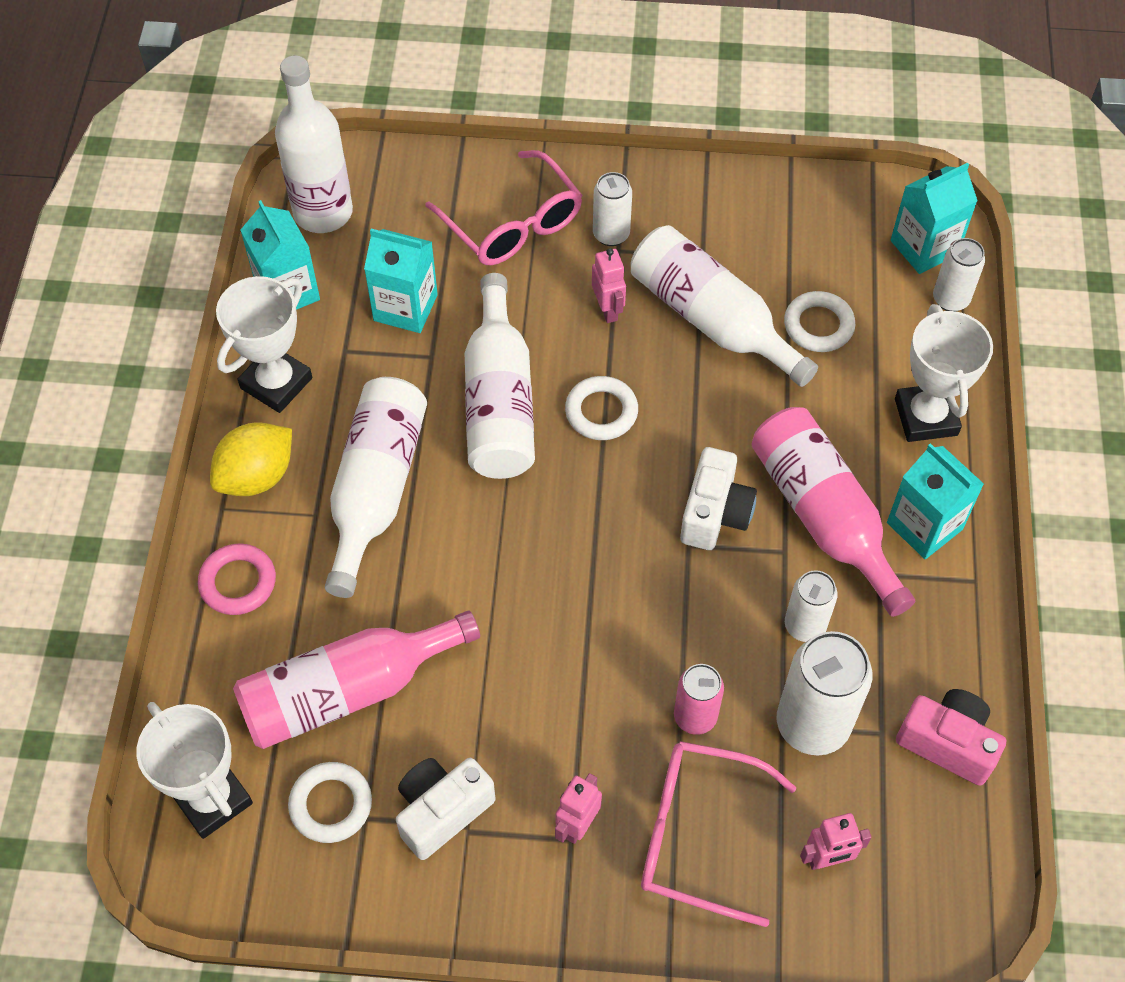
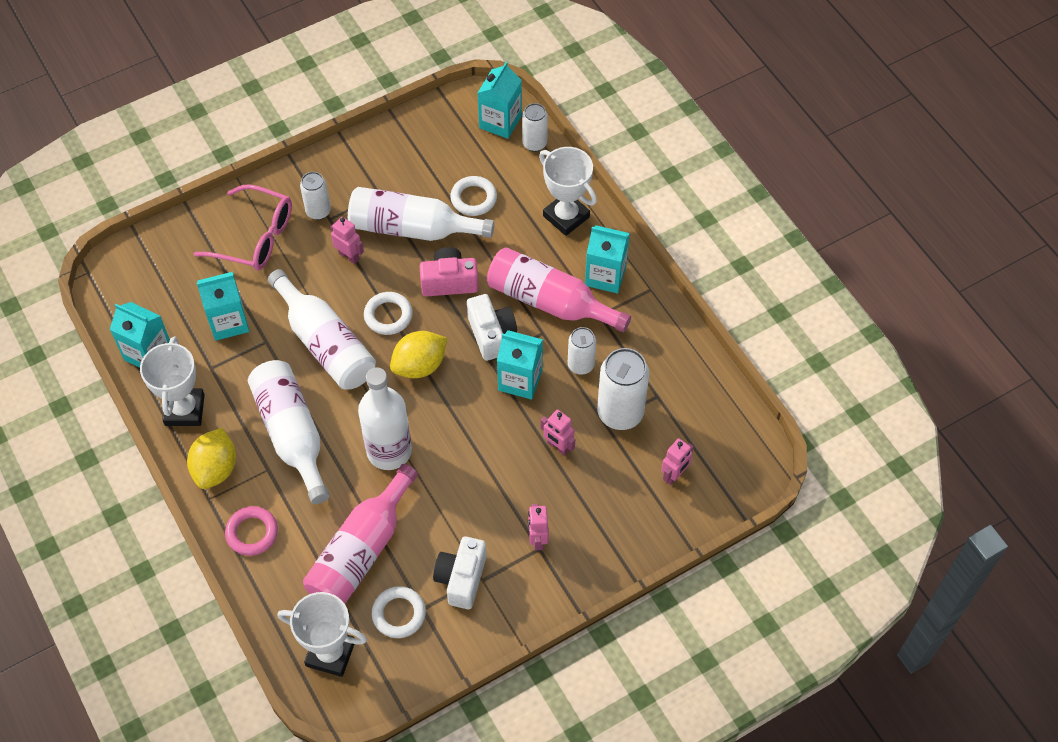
camera: 35 degrees left, 0 degrees up
white bottle [275,56,353,233] -> white bottle moved to [358,367,412,470]
pink glasses [641,741,797,927] -> none
pink can [674,664,724,735] -> pink robot [541,409,575,456]
pink camera [896,689,1006,786] -> pink camera moved to [420,247,479,297]
none -> yellow lemon [390,331,447,378]
none -> turquoise carton [497,330,543,400]

